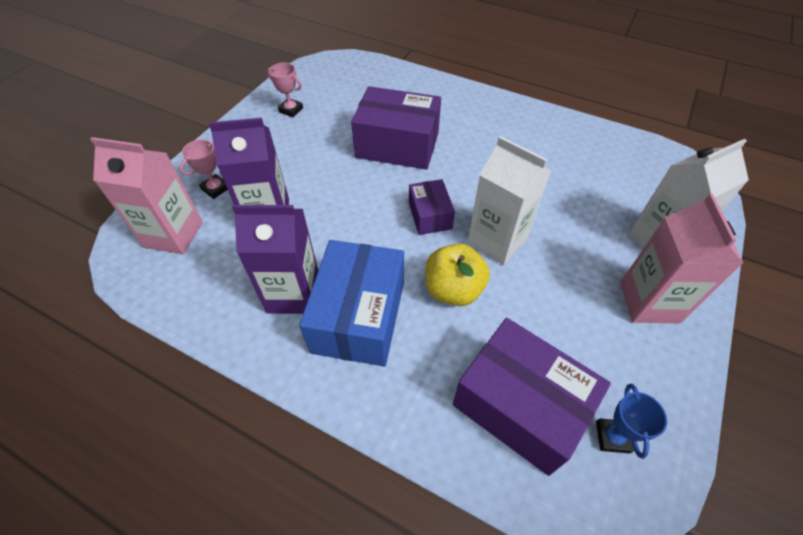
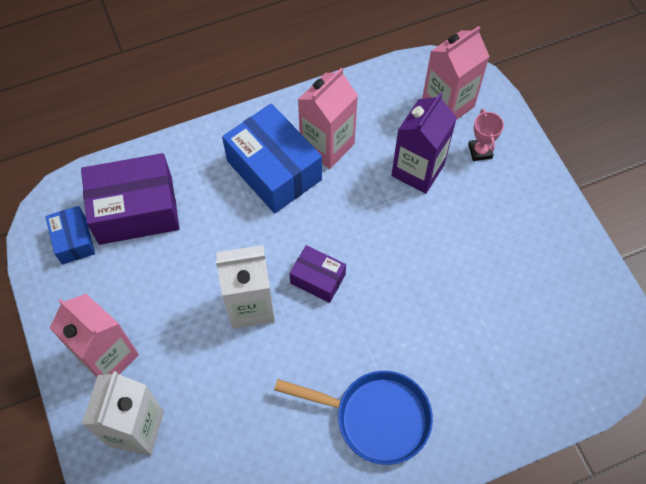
camera: 130 degrees right, 10 degrees up
purple carton [232,205,318,314] -> pink carton [298,68,358,169]
pink trophy [267,63,303,117] -> none
purple box [351,86,441,170] -> none
yellow apple [425,243,490,306] -> none
blue trophy [596,383,667,459] -> blue box [45,206,95,265]
none -> blue pan [274,371,433,465]

